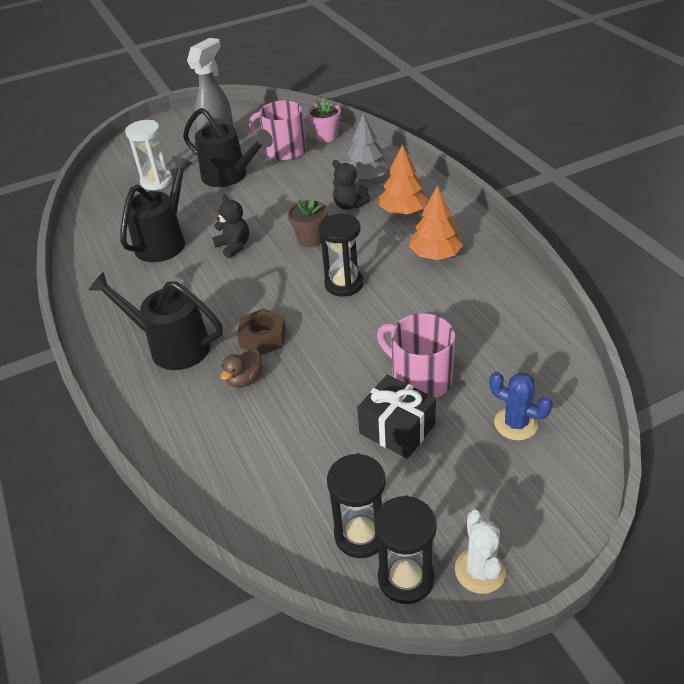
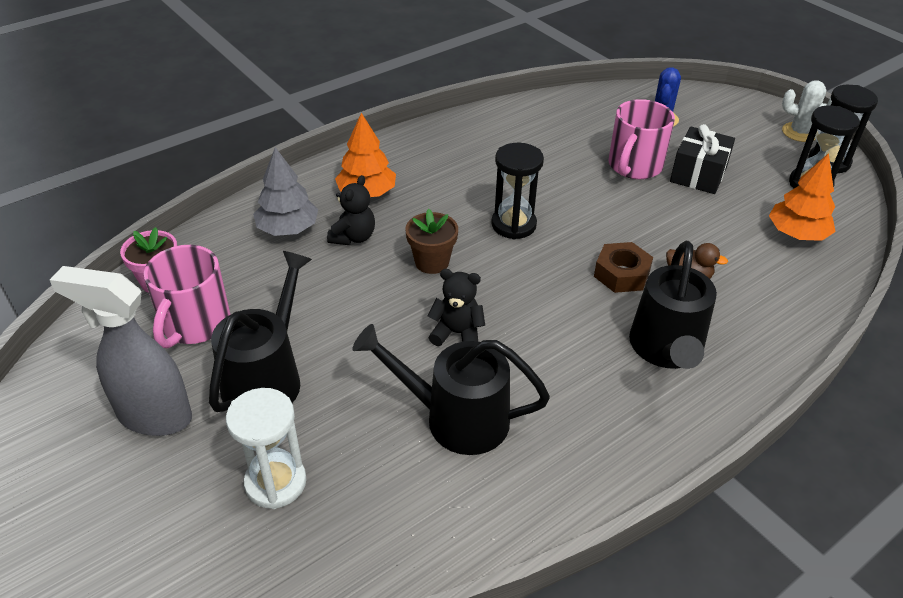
camera: 105 degrees left, 0 degrees up
black teddy bear [212,194,249,258] -> black teddy bear turned 60 degrees clockwise [427,269,485,346]
orange tree [409,186,463,260] -> orange tree moved to [769,153,836,241]
white cactus [455,510,506,594] -> white cactus turned 45 degrees clockwise [782,80,832,142]

